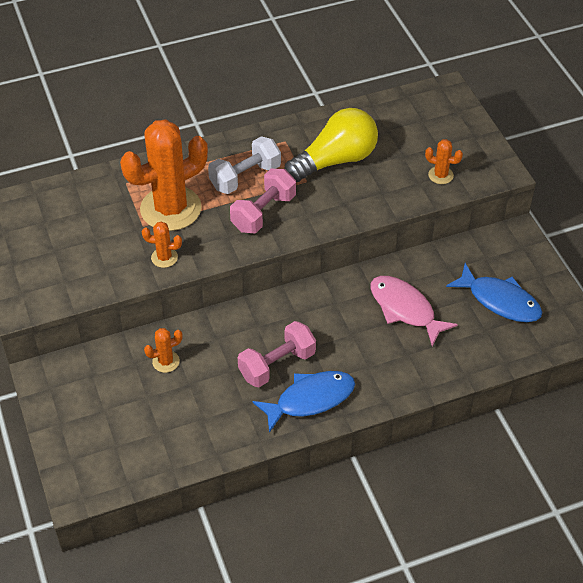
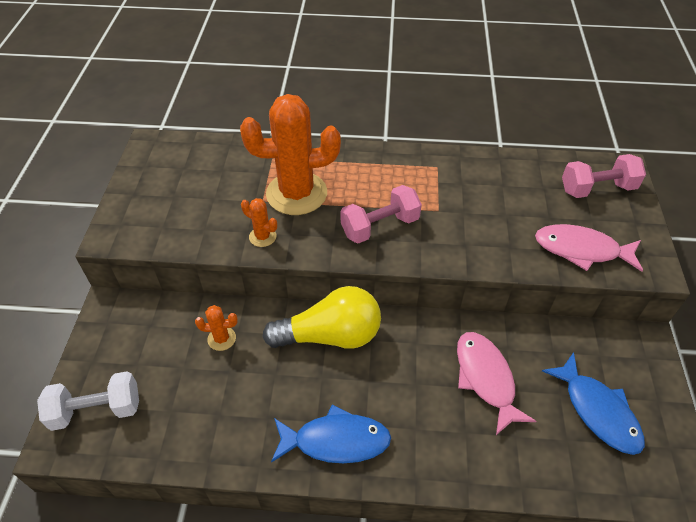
camera: 25 degrees right, 0 degrees up
white dumbbell [208,136,281,194] -> white dumbbell moved to [37,371,139,431]
pink dumbbell [238,321,316,387] -> pink dumbbell moved to [562,154,646,198]
yellow light bulb [285,108,378,182] -> yellow light bulb moved to [263,286,381,349]
orange cactus [425,139,463,184] -> pink fish [535,224,643,272]

